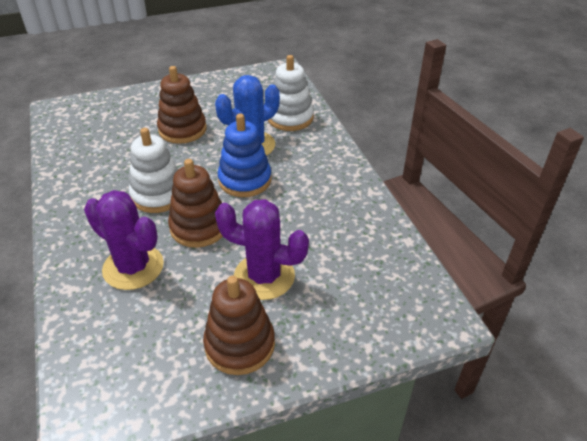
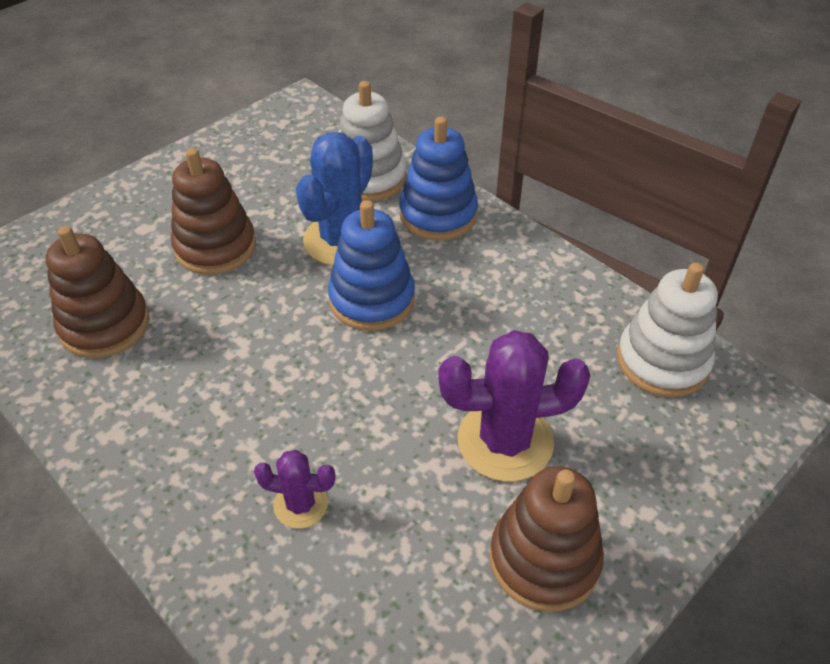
camera: 25 degrees left, 5 degrees up
purple cactus [84,190,164,290] -> purple cactus [254,450,335,529], size x0.53
white stacking toy [129,128,178,213] -> white stacking toy moved to [617,263,718,397]
brown stacking toy [168,159,223,248] -> brown stacking toy moved to [46,226,149,358]
none -> blue stacking toy [399,116,478,241]

